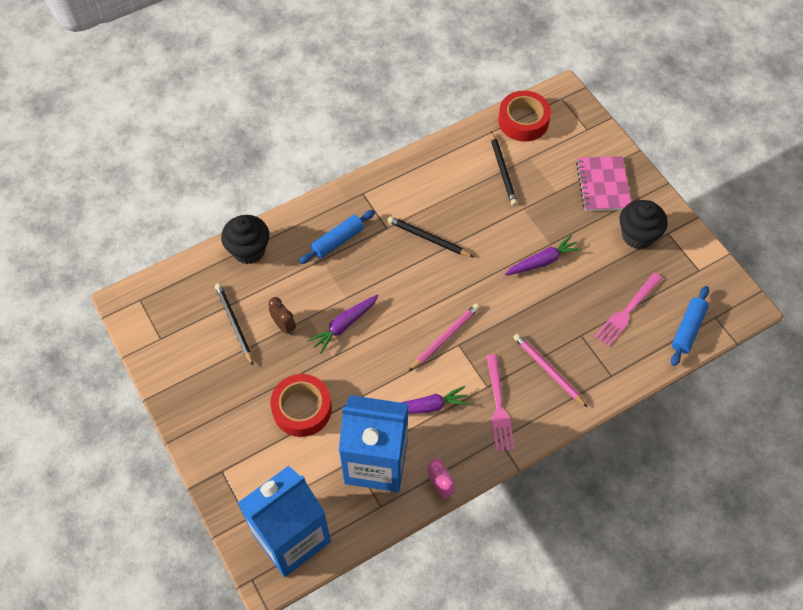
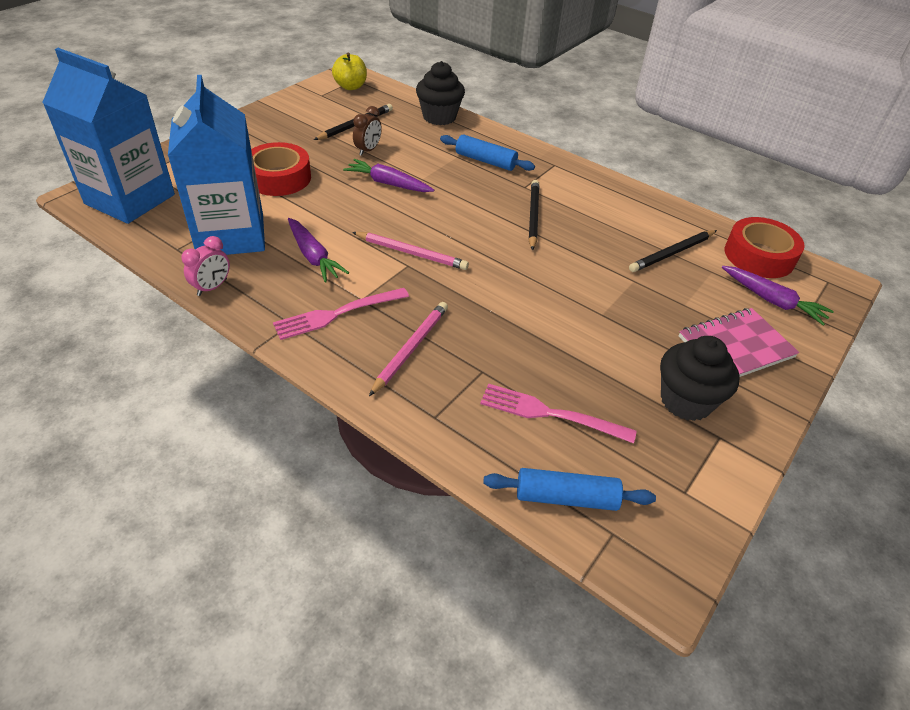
camera: 65 degrees right, 15 degrees down
purple carrot [505,235,582,275] -> purple carrot moved to [722,266,834,326]
none -> yellow apple [332,53,367,90]

